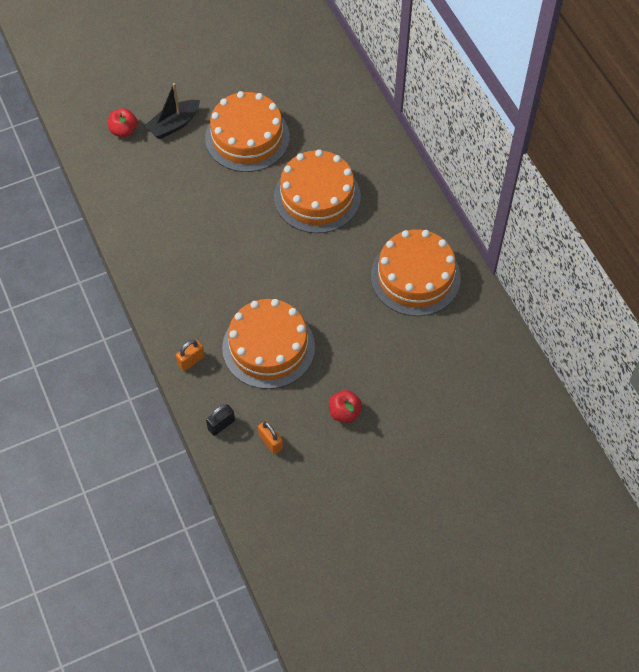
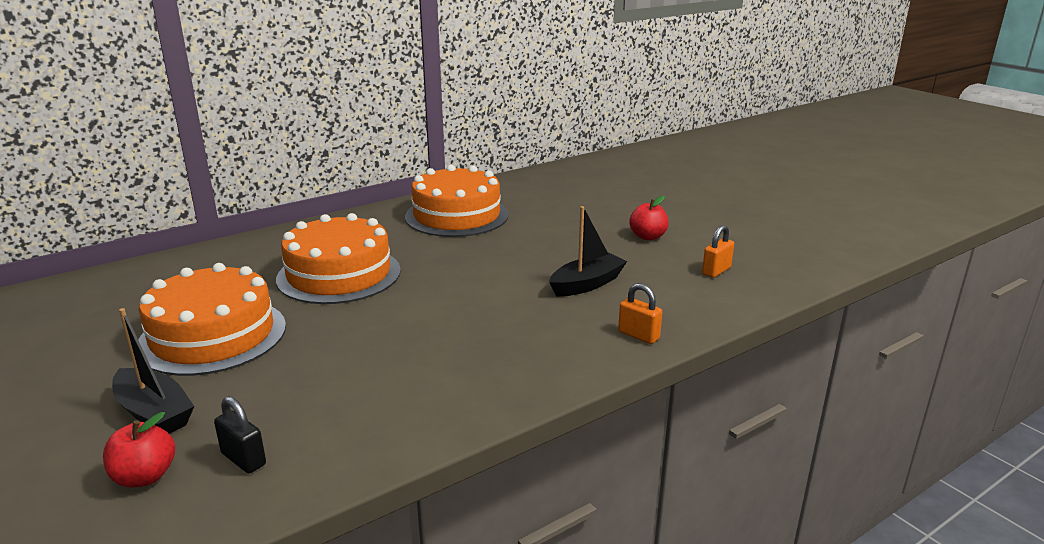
camera: 100 degrees left, 35 degrees down
black padlock [206,404,235,436] -> black padlock moved to [214,396,266,473]
orange cake [222,299,315,389] -> black boat [549,206,627,297]

